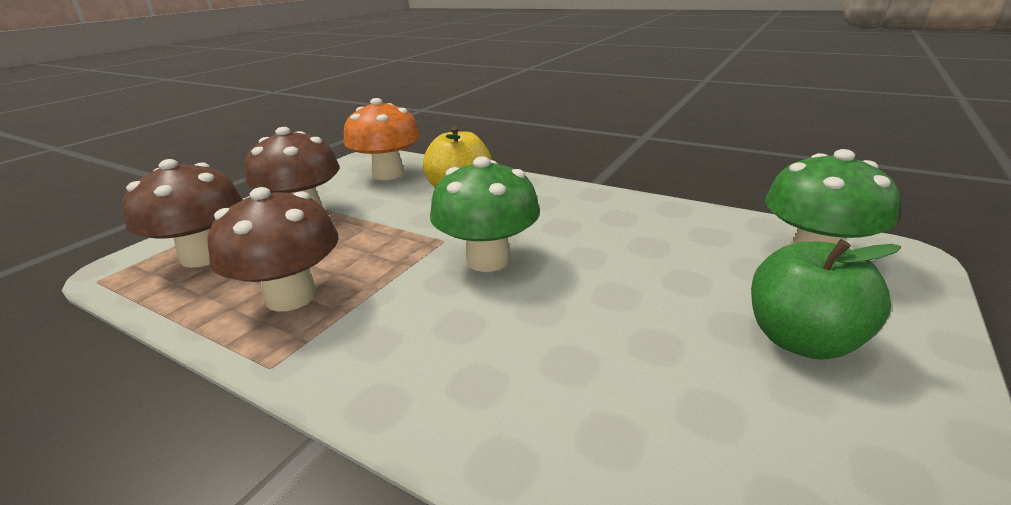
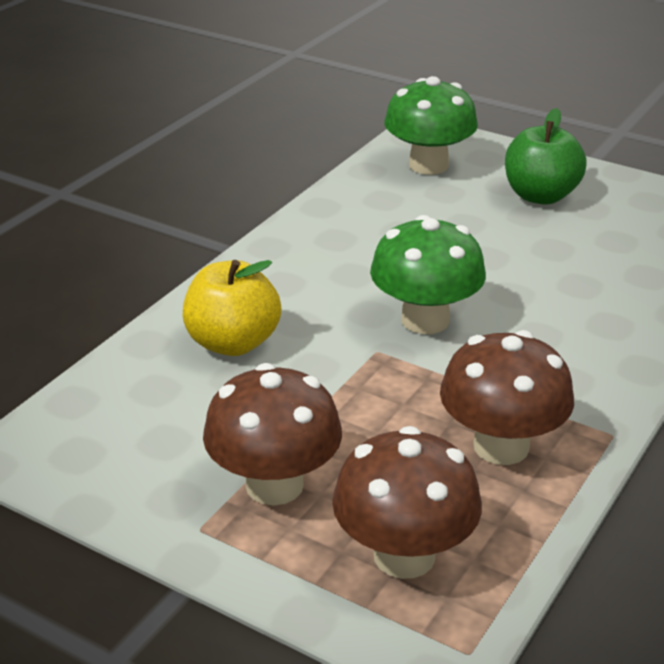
camera: 90 degrees left, 5 degrees up
orange mushroom [344,98,420,180] -> none

